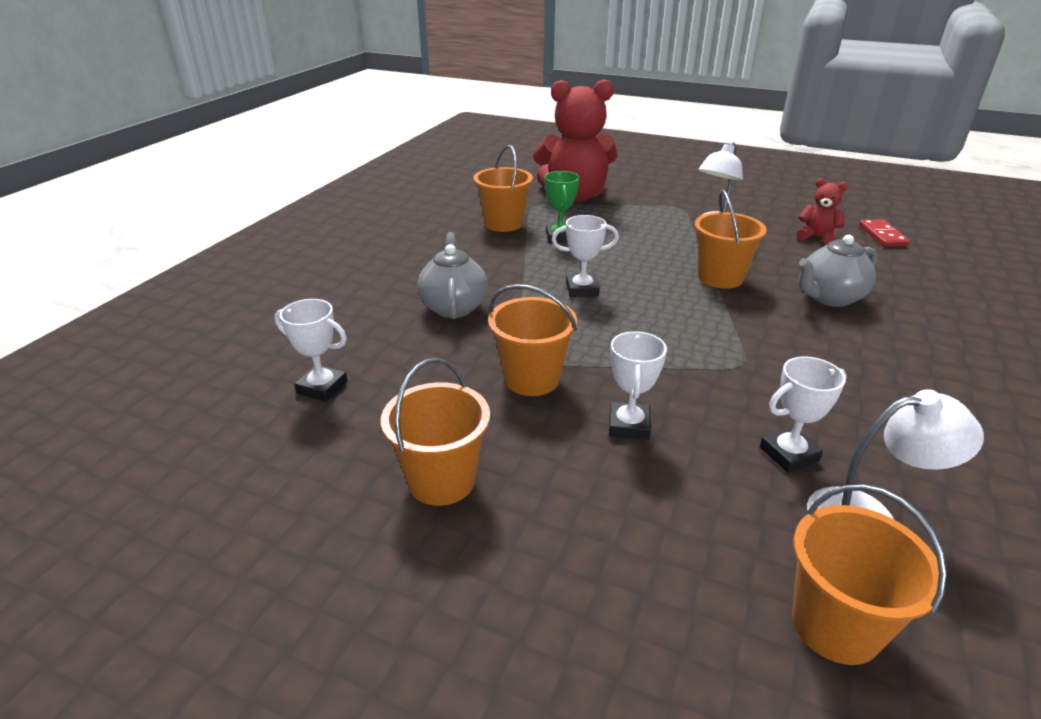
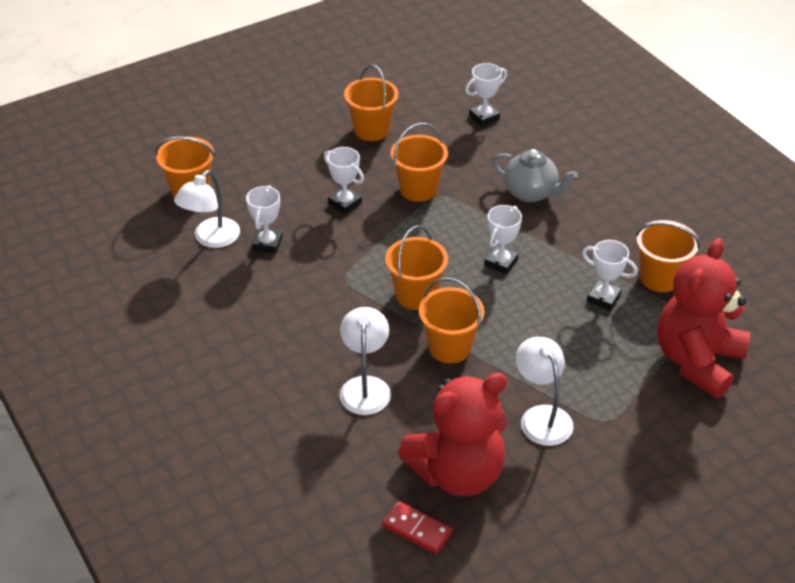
camera: 125 degrees right, 10 degrees up
green trophy [545,171,579,243] -> white trophy [582,240,638,311]
red teddy bear [796,178,848,245] -> red teddy bear [398,373,507,496], size x2.22
grey teapot [799,235,877,307] -> white lamp [340,307,391,415]
none -> orange bucket [385,225,448,310]

